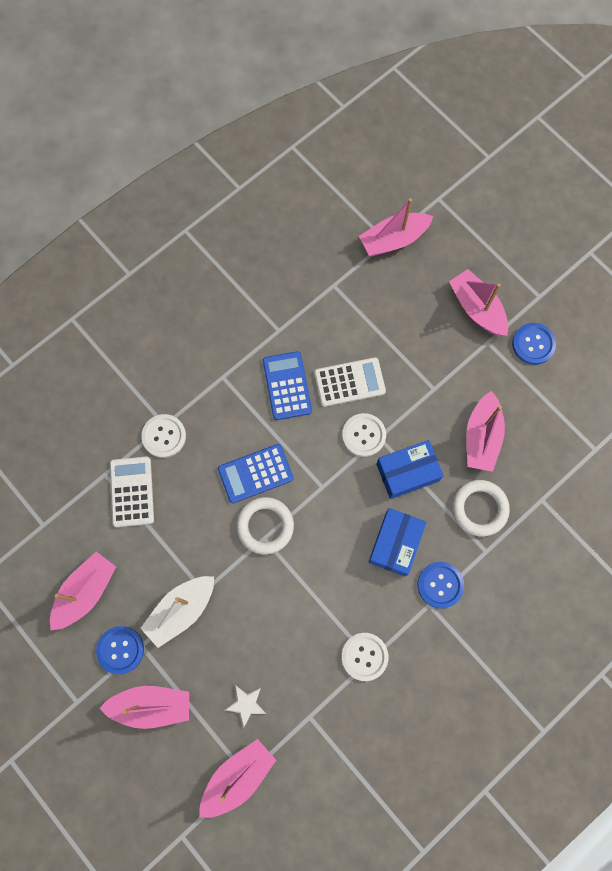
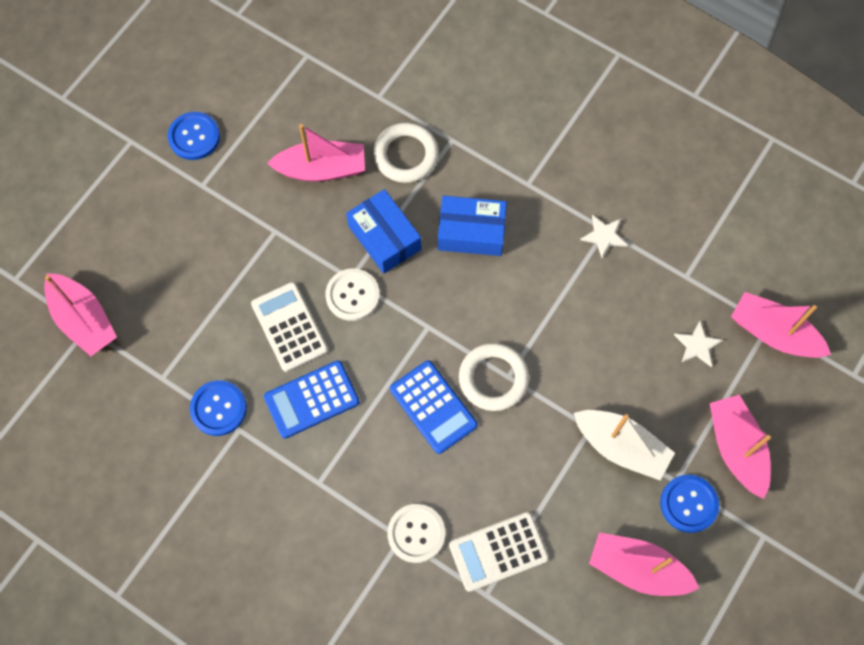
camera: 105 degrees left, 5 degrees down
white button [341,633,388,681] -> white star [580,215,628,258]
blue button [418,562,464,609] -> blue button moved to [190,380,247,436]
pink boat [449,269,508,336] -> none

